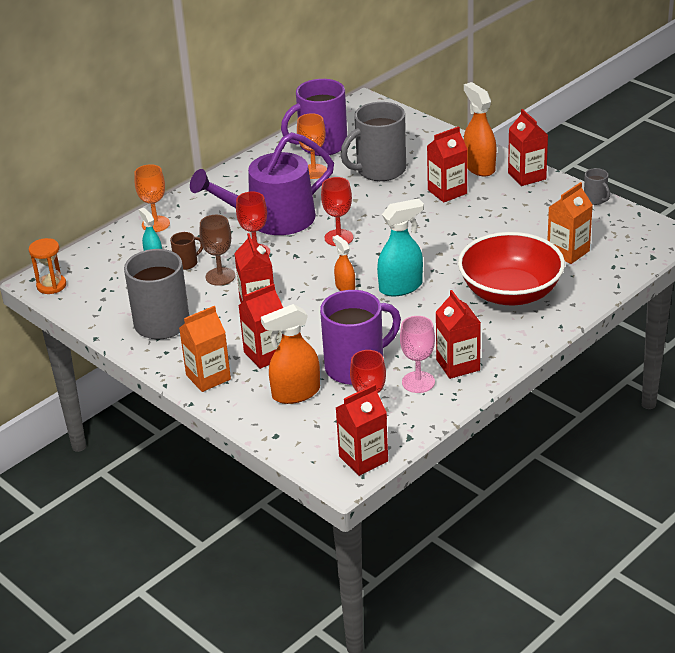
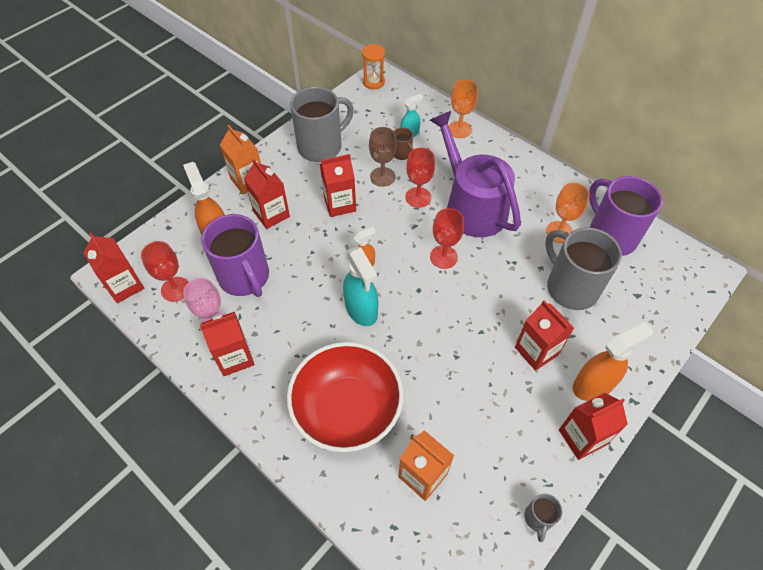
camera: 85 degrees right, 20 degrees up
grey mug [584,168,610,205] -> grey mug turned 45 degrees counterclockwise [525,493,562,542]

